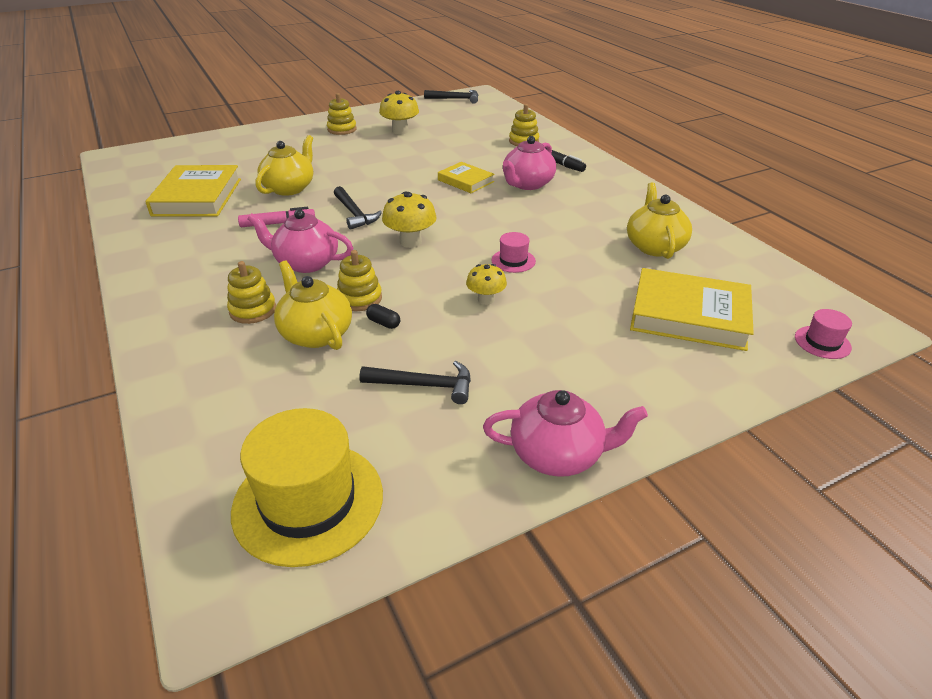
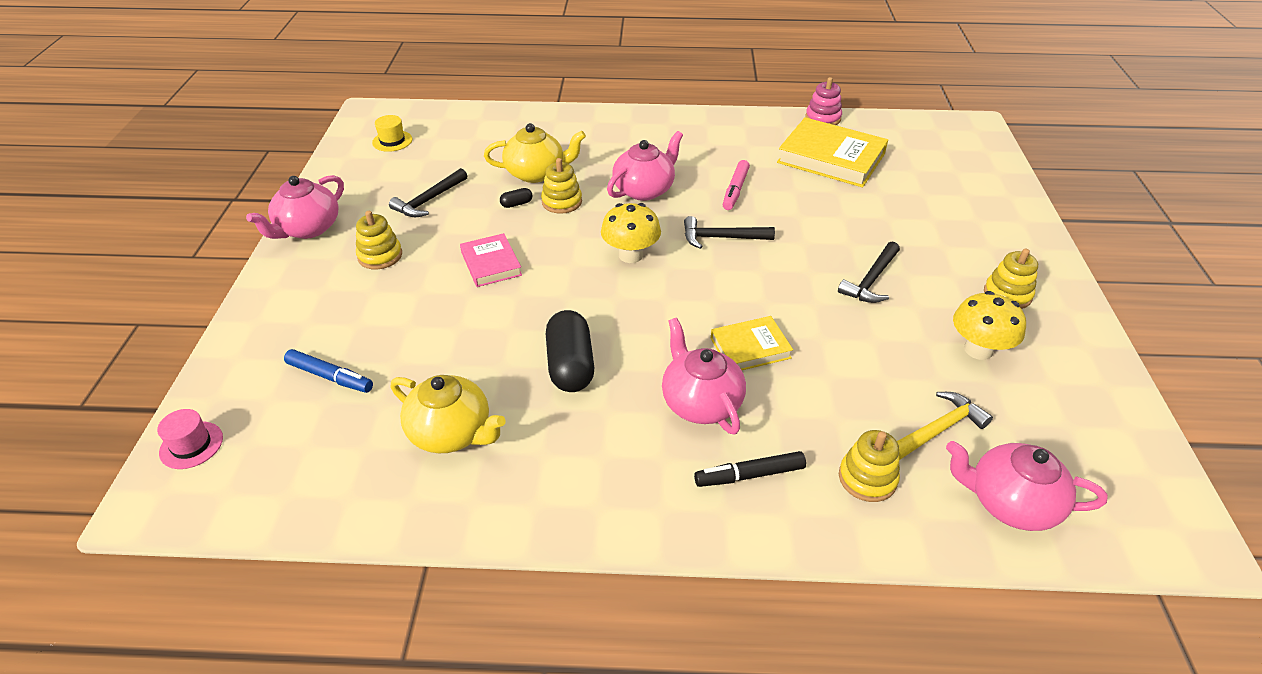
camera: 120 degrees right, 5 degrees up
yellow stacking toy [227,261,276,324] -> yellow stacking toy moved to [356,211,402,270]
yellow hat [231,408,383,567] -> yellow hat [372,115,412,152], size x0.46
yellow teapot [256,135,313,196] -> none
black hammer [424,90,479,103] -> black hammer moved to [838,241,900,303]
yellow mushroom [466,264,507,305] -> pink book [460,233,522,287]
pink hat [492,232,536,273] -> none
yellow book [630,268,754,351] -> blue marker [284,349,373,393]
none -> black capsule [546,310,594,392]
none -> pink stacking toy [806,77,842,125]
none -> yellow hammer [897,392,993,460]
none -> pink teapot [946,441,1108,531]

